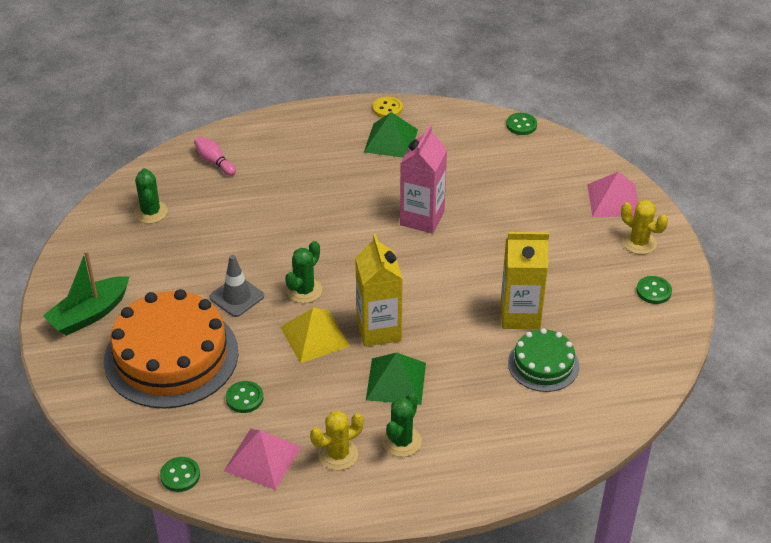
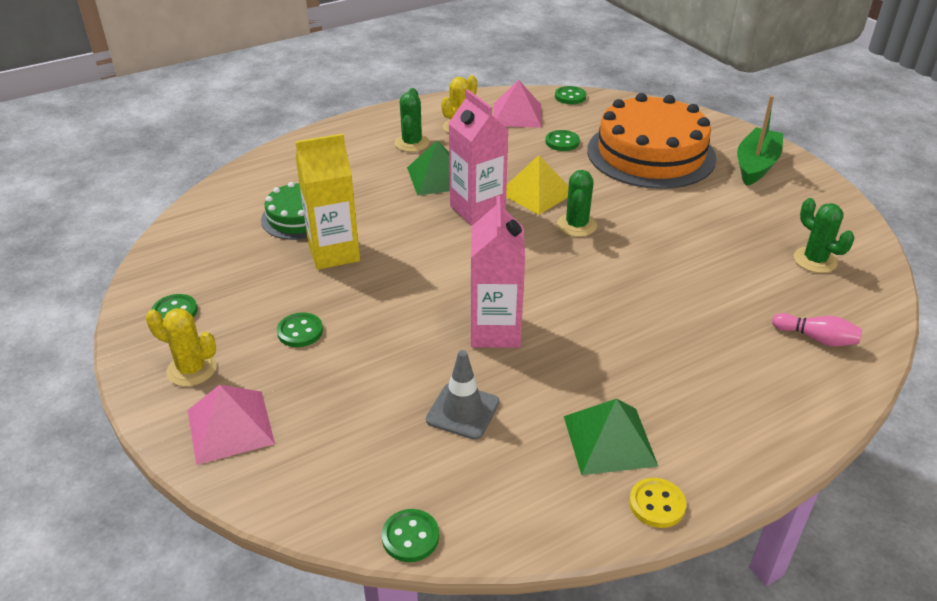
camera: 160 degrees right, 5 degrees down
grey traffic cone [209,255,264,317] -> grey traffic cone moved to [426,350,499,440]
yellow carton [355,234,403,347] -> pink carton [449,90,508,226]
none -> green button [277,312,323,347]

